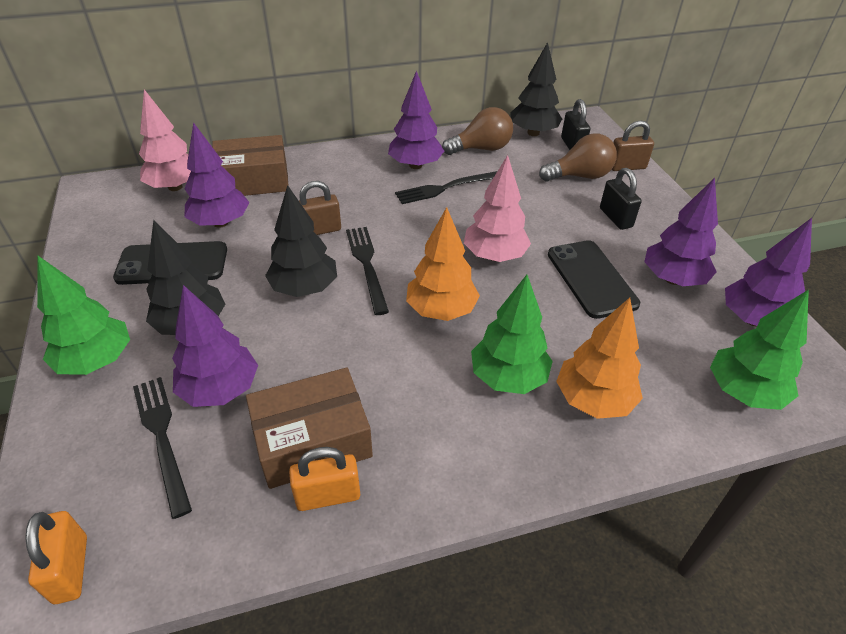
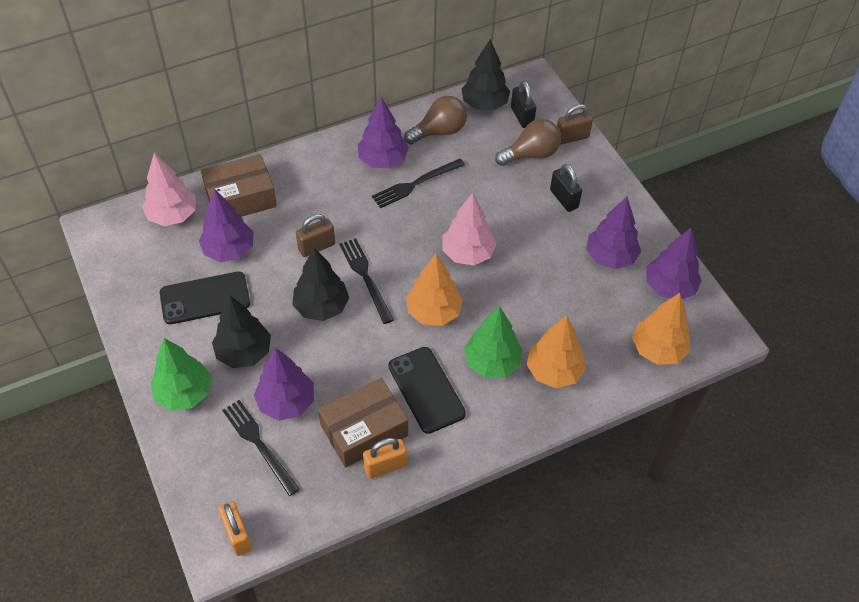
camera: 10 degrees left, 10 degrees up
black phone [548,240,640,319] -> black phone moved to [388,347,466,434]
green tree [710,290,809,410] -> orange tree [632,293,690,365]

